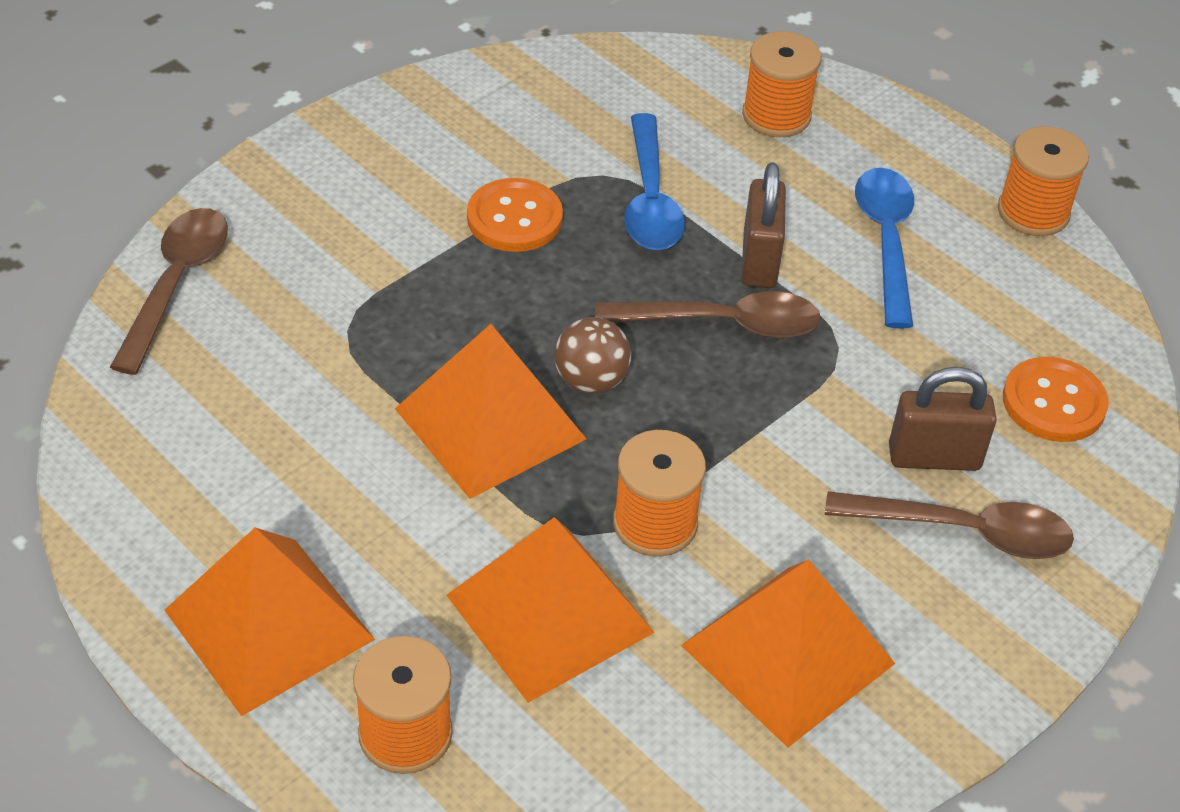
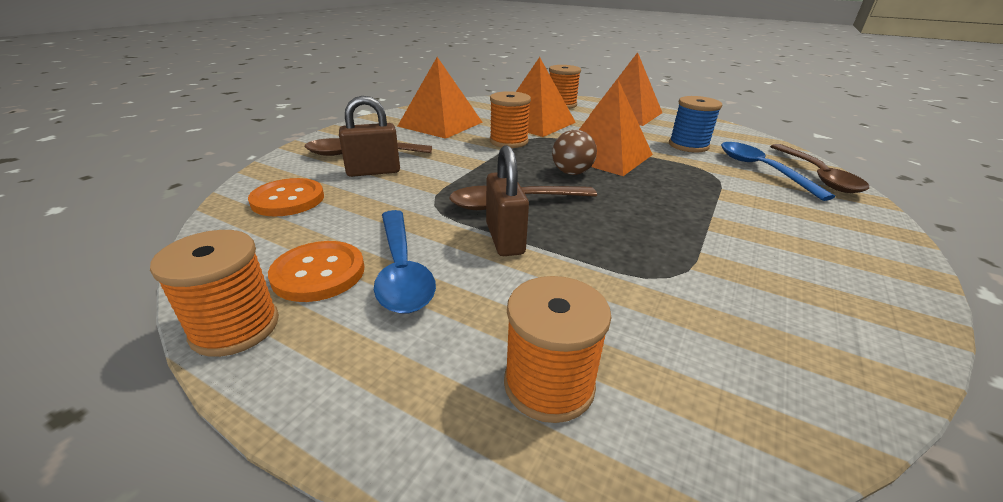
camera: 165 degrees right, 15 degrees down
orange button [467,178,563,252] -> orange button moved to [268,241,365,302]
blue spoon [624,113,685,250] -> blue spoon moved to [721,142,835,201]
none -> blue spool [669,96,722,152]

